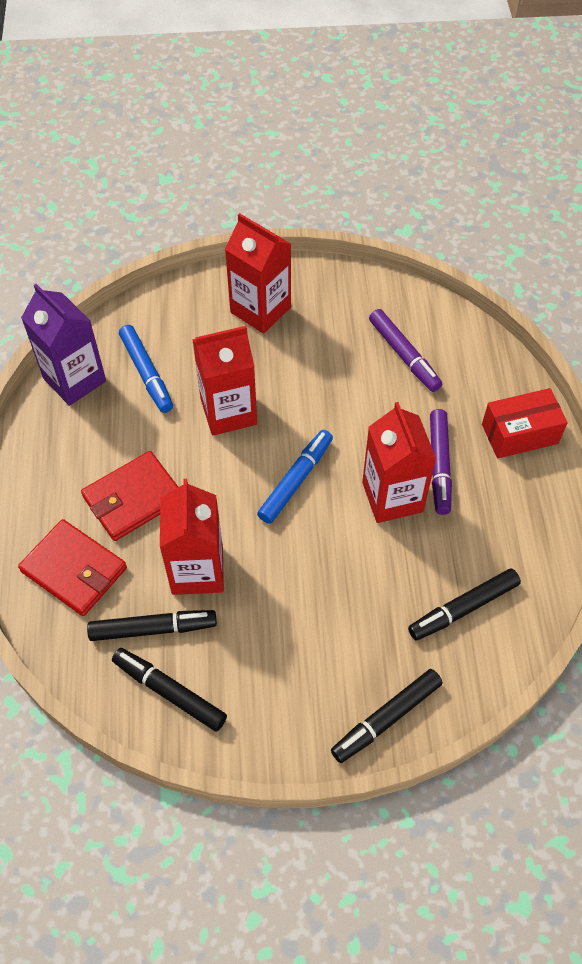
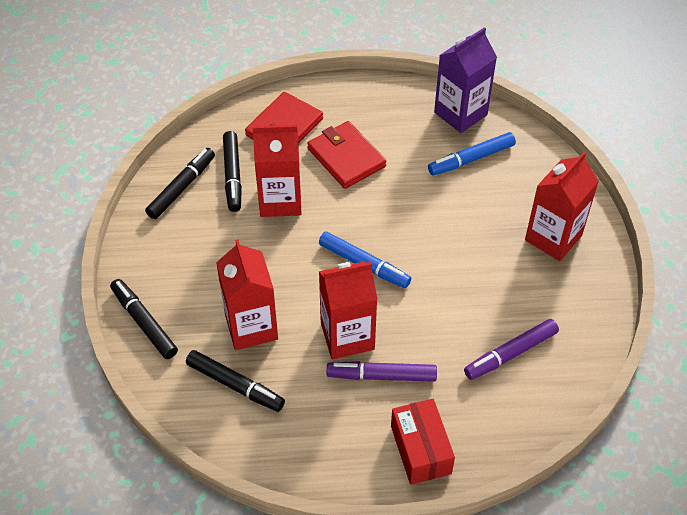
camera: 90 degrees right, 5 degrees down
red carton [192,326,257,436] -> red carton moved to [216,239,278,350]
black marker [408,568,521,641] -> black marker turned 150 degrees clockwise [186,350,285,412]

